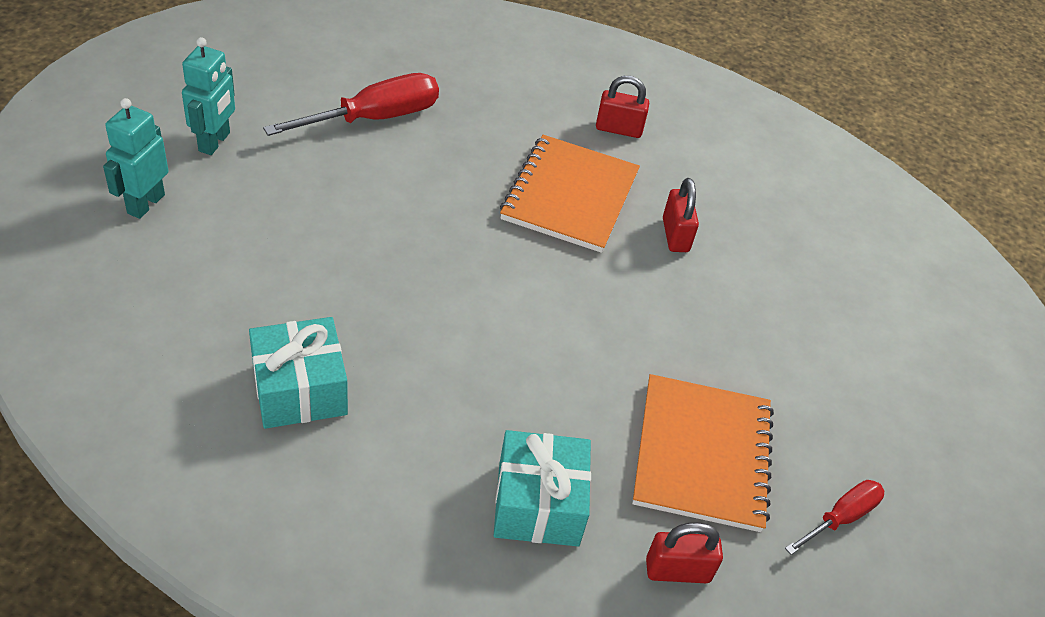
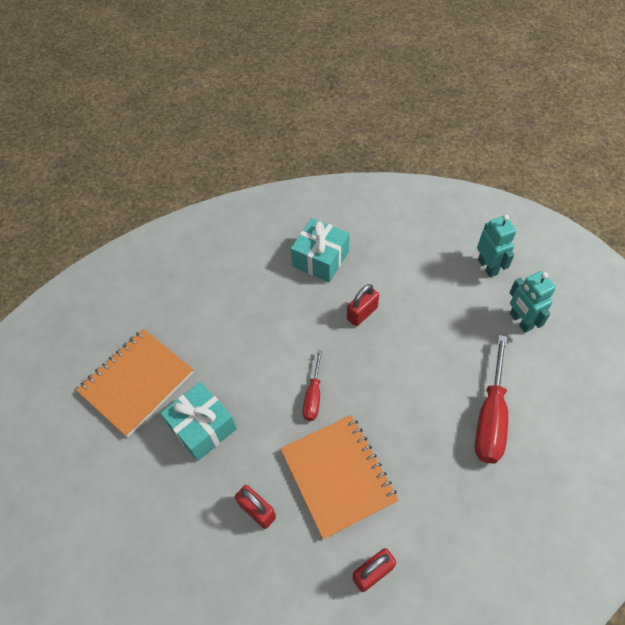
camera: 145 degrees right, 10 degrees up
turquoise gift [494,430,591,546] -> turquoise gift moved to [160,382,237,461]
orange notebook [632,374,774,532] -> orange notebook turned 75 degrees clockwise [76,329,194,437]
red padlock [646,522,723,583] -> red padlock moved to [347,284,379,326]
red screwdriver [785,480,884,555] -> red screwdriver moved to [303,350,322,421]

